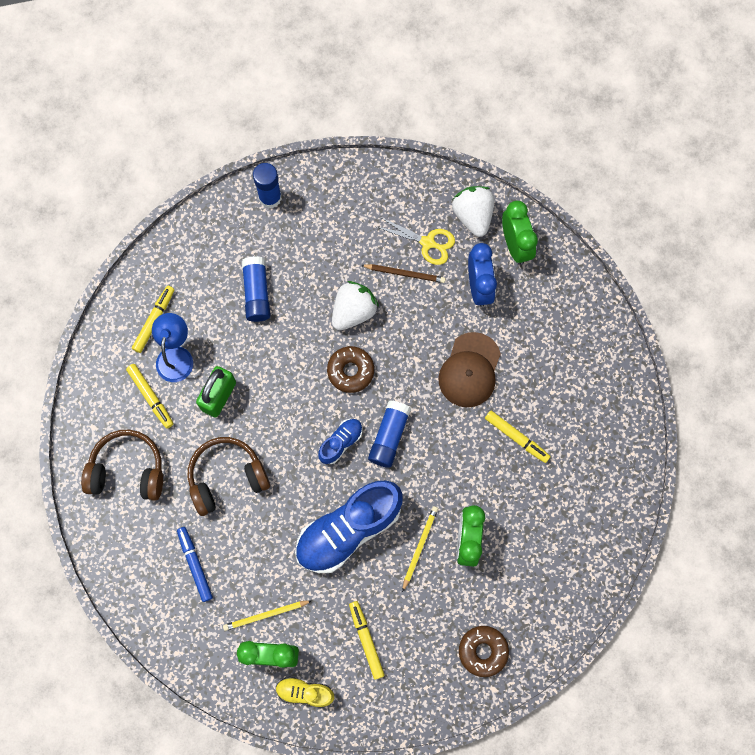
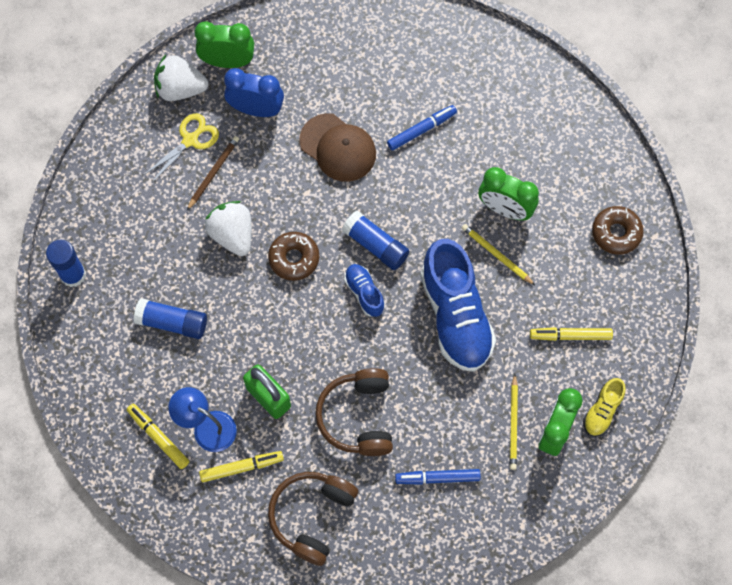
camera: 70 degrees left, 5 degrees down
yellow marker [485,411,551,463] -> blue marker [387,105,457,151]

